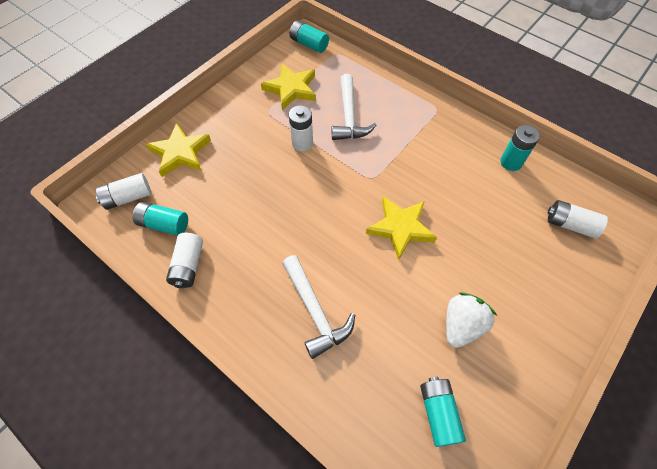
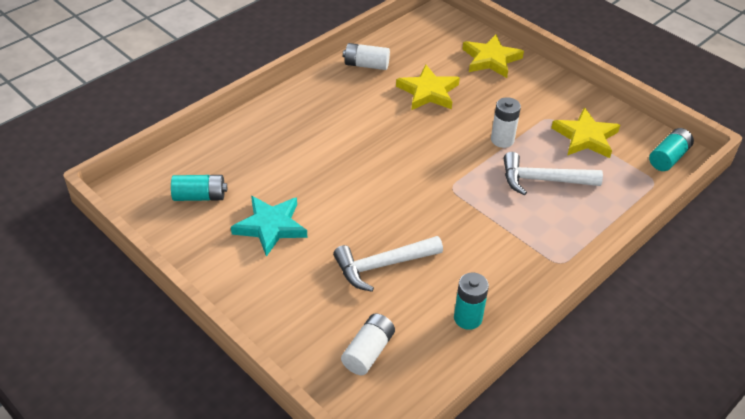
camera: 95 degrees right, 15 degrees down
white battery [96,173,151,210] -> none
turquoise battery [133,202,188,236] -> none
white hammer [282,255,355,359] -> white hammer moved to [333,236,443,292]
yellow star [366,196,437,260] -> yellow star moved to [396,64,460,110]
white strawberry [446,292,497,348] -> turquoise star [231,196,307,257]

